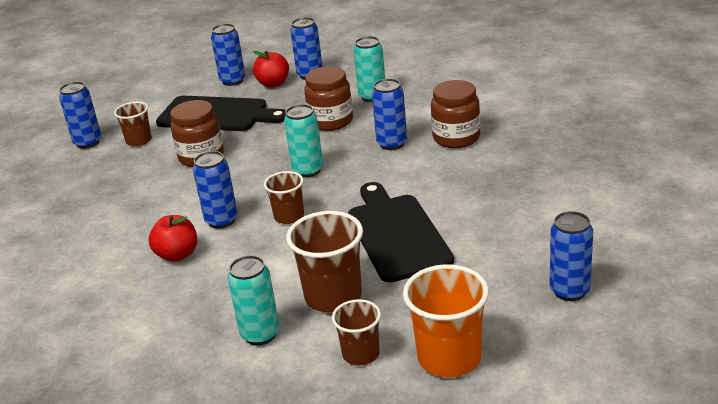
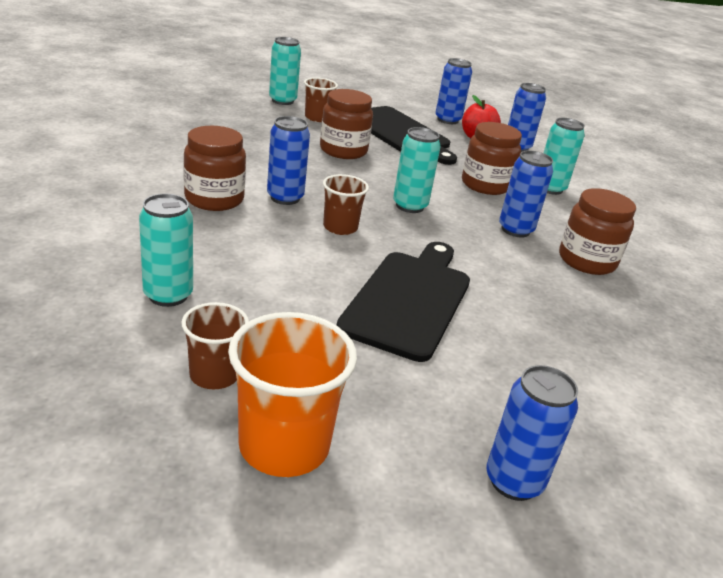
camera: 30 degrees right, 0 degrees up
blue can [59,82,101,149] -> turquoise can [269,37,301,105]
red apple [149,215,197,262] -> brown jar [183,126,246,211]
brown cup [286,211,363,312] -> none

